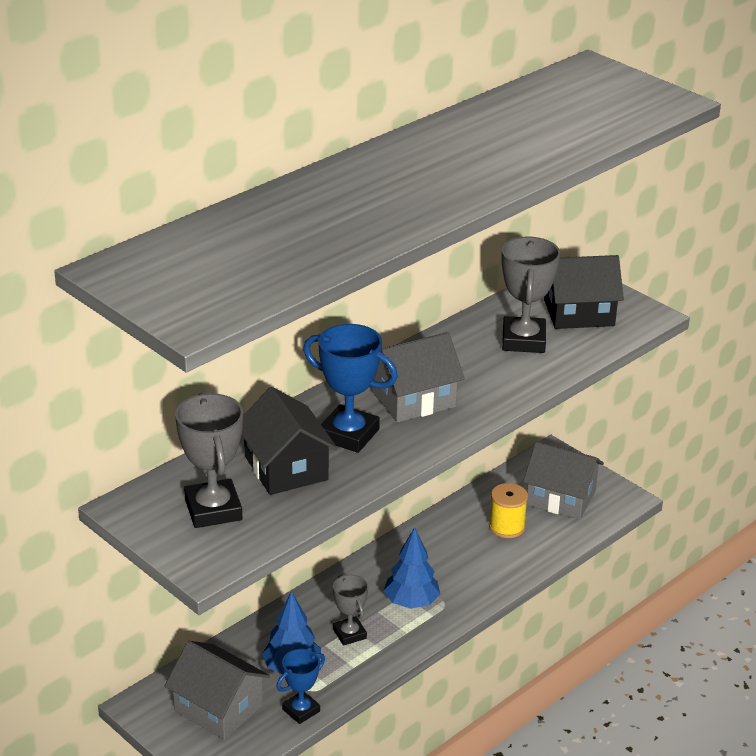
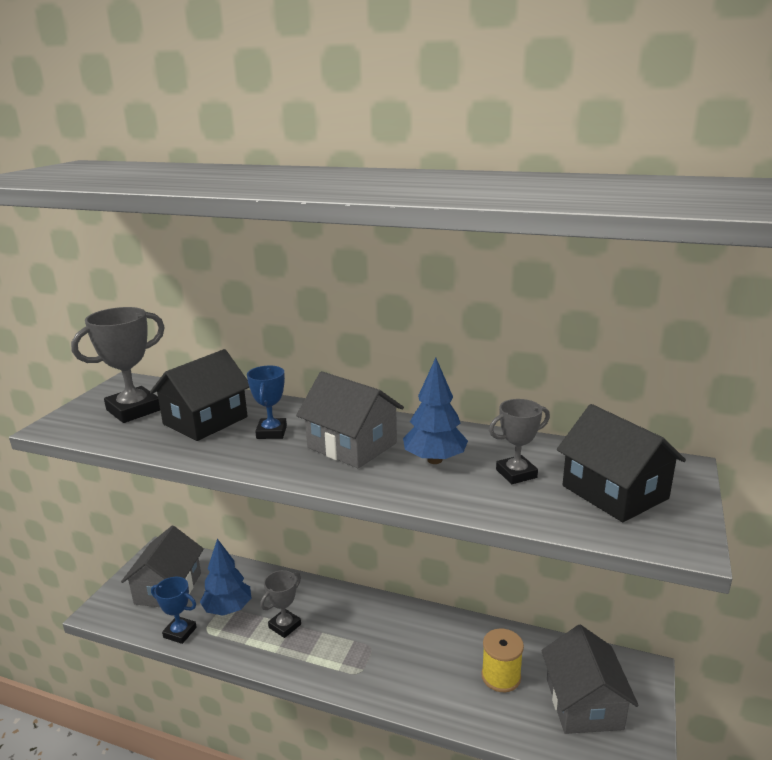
camera: 65 degrees right, 10 degrees down
blue trophy [303,324,398,453] -> blue trophy [247,366,287,439], size x0.61
blue tree [384,527,440,609] -> blue tree moved to [403,358,468,464]
grey trophy [501,237,560,353] -> grey trophy [489,399,550,484], size x0.61

